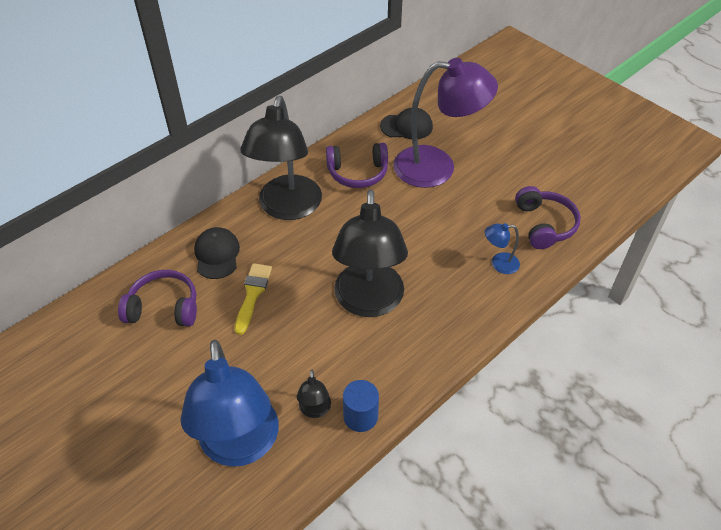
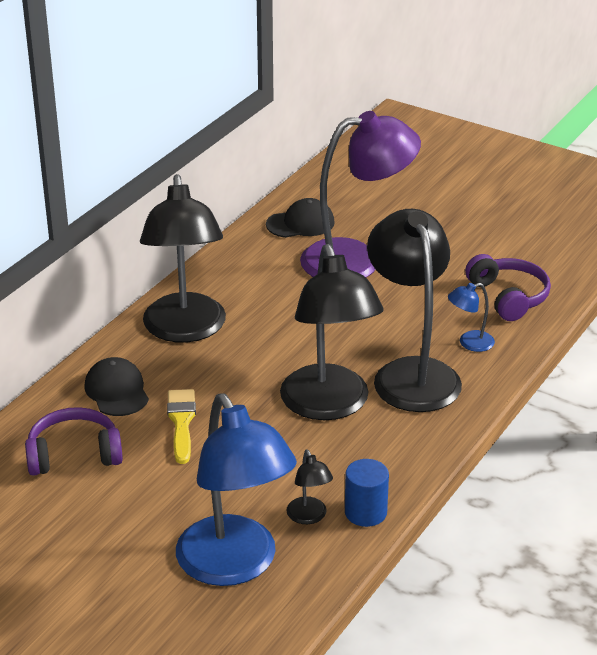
camera: 15 degrees left, 15 degrees down
purple headphones [326,143,388,188] -> none
none -> black lamp [367,209,462,412]

